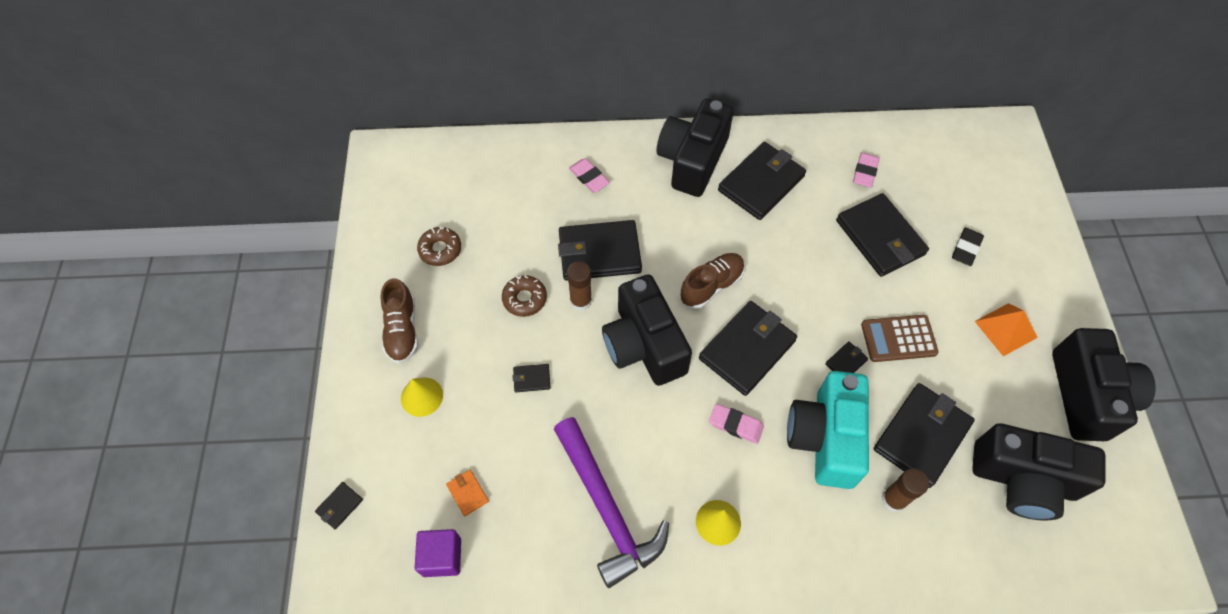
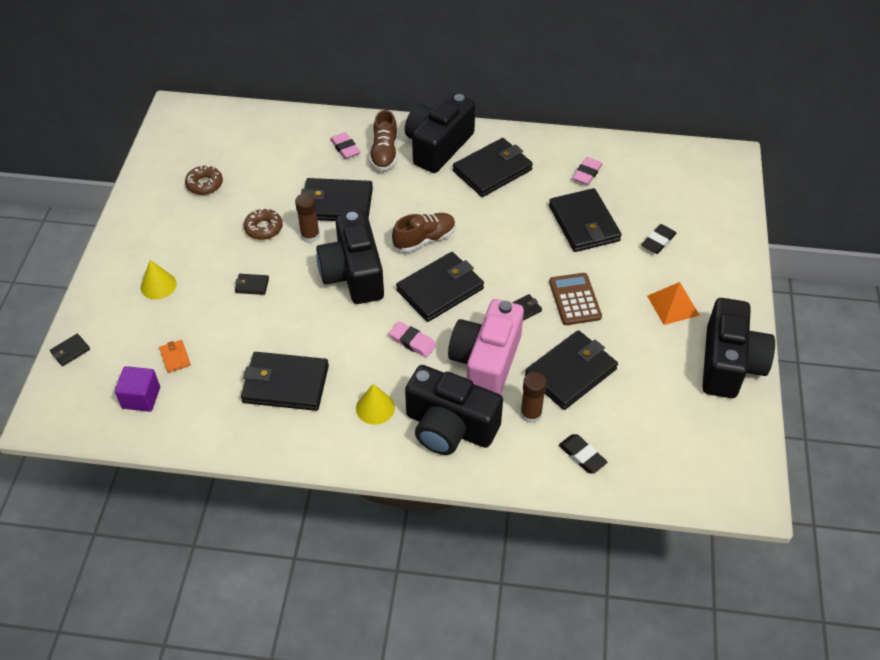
camera: 10 degrees right, 10 degrees down
brown shoe [380,278,418,364] -> brown shoe moved to [369,110,398,171]
purple hammer [554,417,669,588] -> black wallet [241,352,329,411]
turquoise camera [787,371,869,489] -> pink camera [448,299,524,395]
brown calculator [861,315,939,362] -> brown calculator turned 75 degrees clockwise [549,273,602,325]
black camera [972,423,1106,520] -> black camera moved to [405,365,503,455]
none -> black eraser [559,434,608,473]

